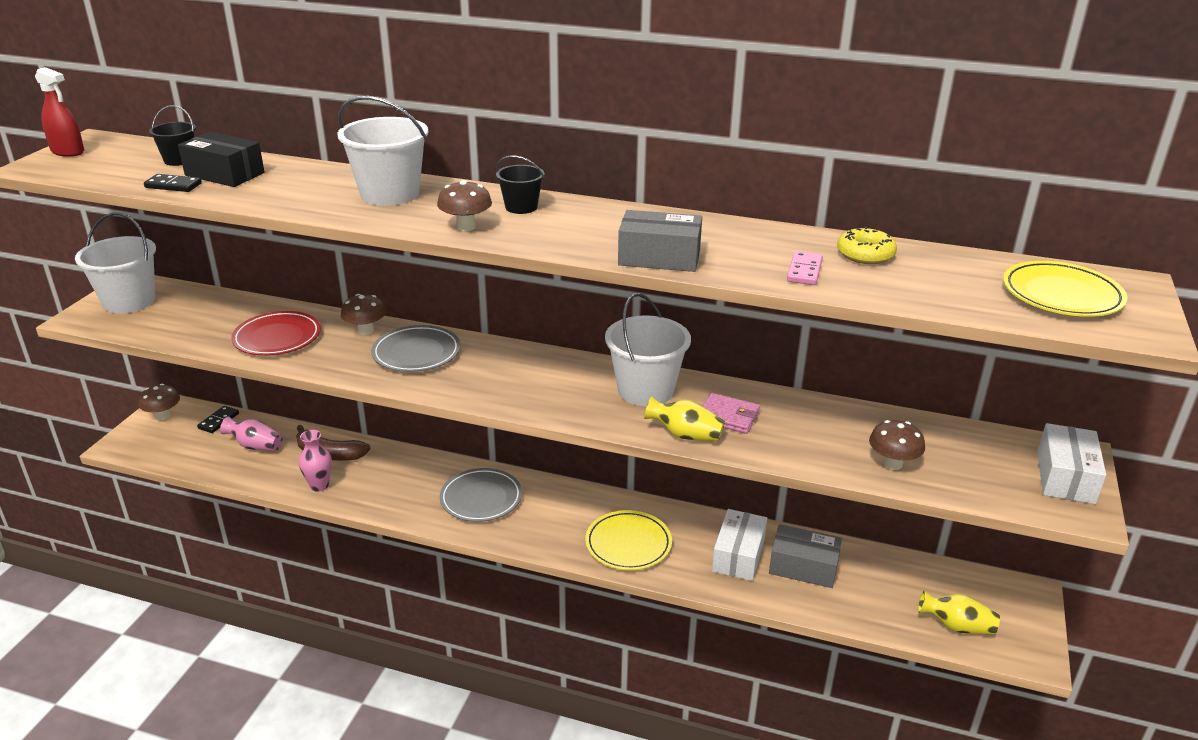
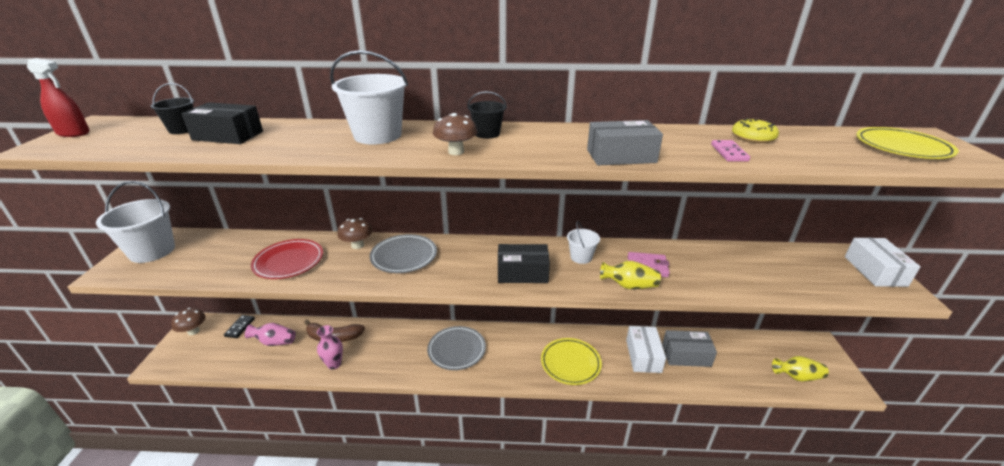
camera: 15 degrees left, 0 degrees up
black domino [144,174,202,192] -> none
white bucket [605,293,691,406] -> white bucket [567,221,600,264], size x0.54
brown mushroom [869,420,925,470] -> none
none -> black box [498,244,550,283]

